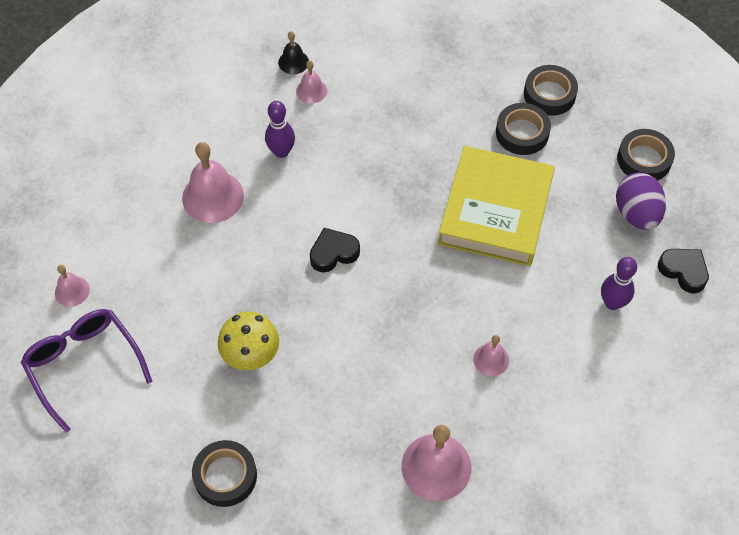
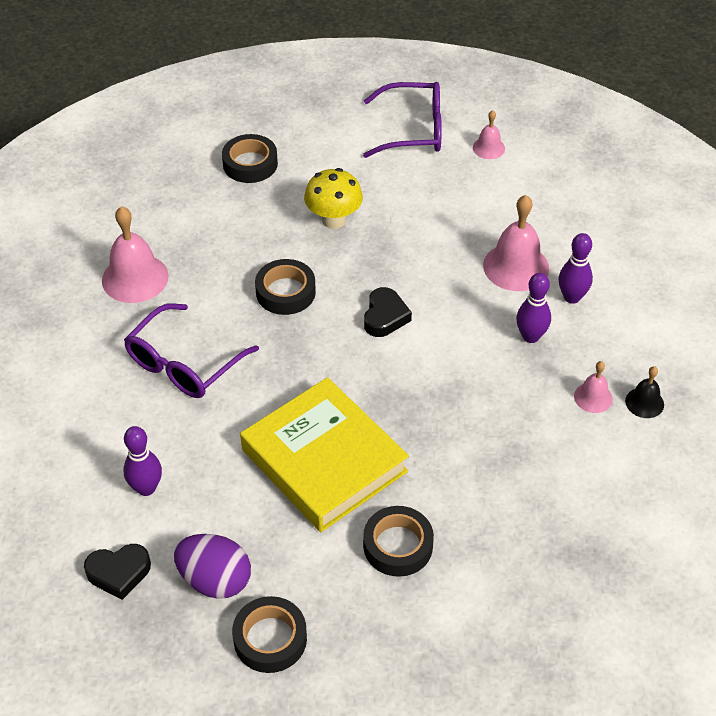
camera: 125 degrees right, 10 degrees down
pink bell [473,335,509,376] -> purple glasses [124,303,259,398]
black tape [524,65,578,116] -> black tape moved to [255,259,316,315]
none -> purple bowling pin [558,233,593,304]

